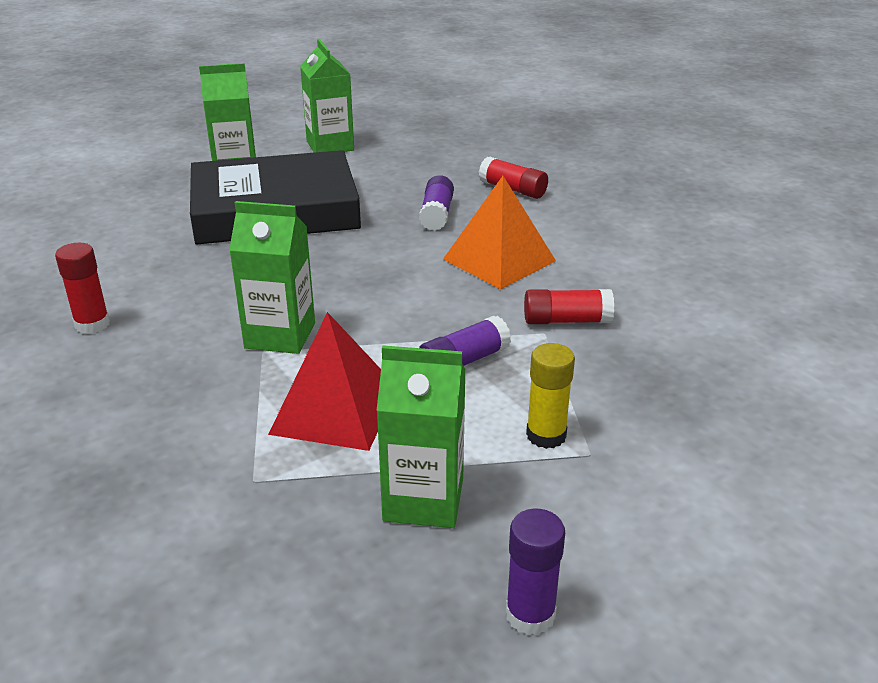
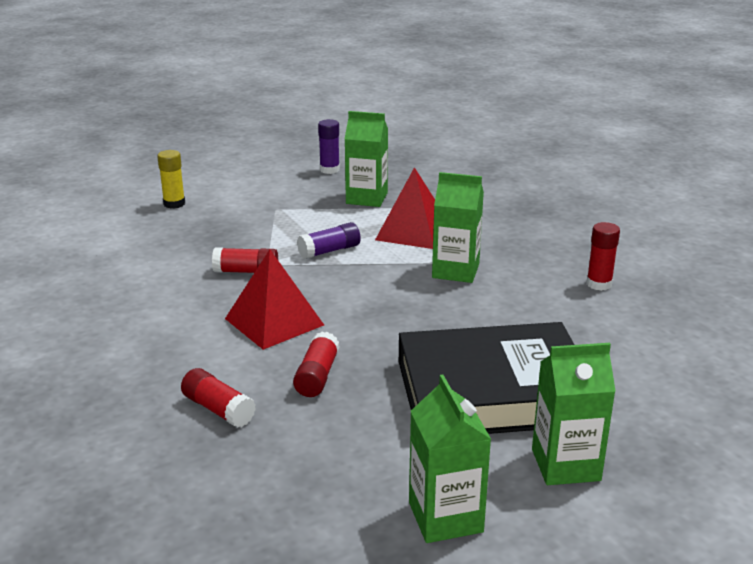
camera: 175 degrees left, 5 degrees down
purple glue stick [419,175,454,231] -> red glue stick [293,332,340,397]
orange pyramid [443,176,556,289] -> red pyramid [225,249,324,350]
yellow glue stick [526,343,575,449] -> yellow glue stick moved to [157,150,185,209]

